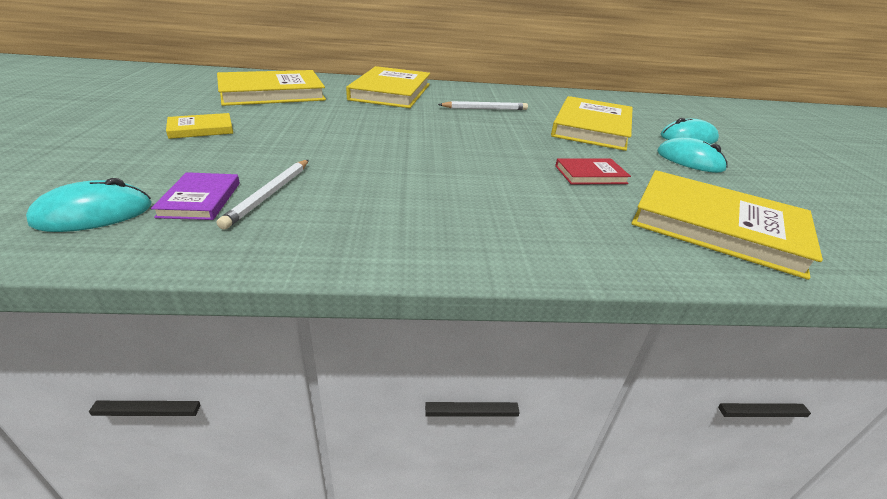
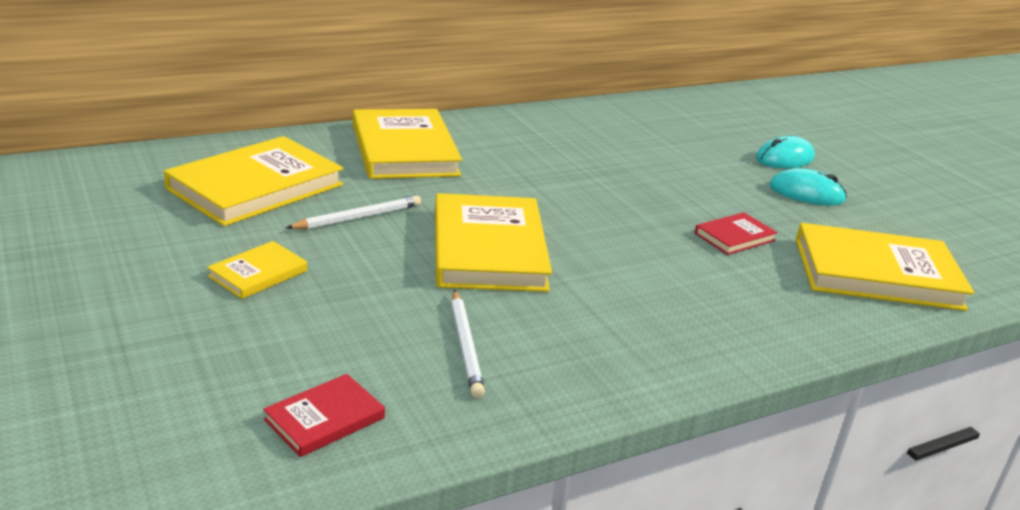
camera: 25 degrees left, 5 degrees down
turquoise mouse [26,178,152,232] -> red book [263,374,385,457]
purple book [151,172,240,220] -> none
white pencil [438,101,528,110] -> white pencil moved to [286,196,421,229]
yellow book [551,96,633,151] -> yellow book moved to [435,193,552,292]

